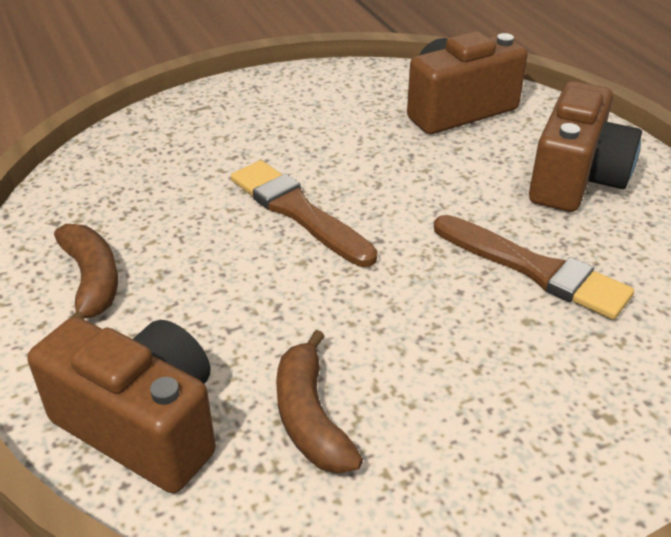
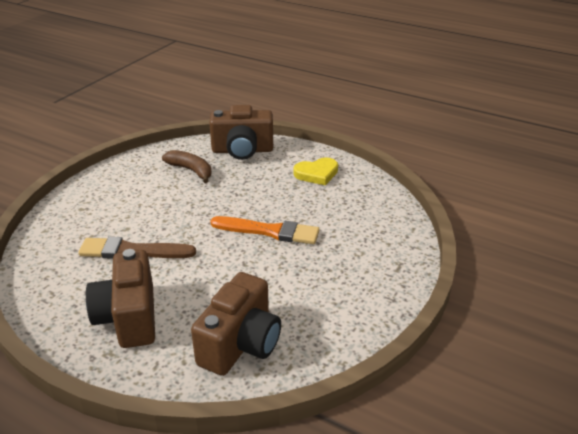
camera: 145 degrees right, 5 degrees down
brown banana [54,224,118,319] -> yellow heart [294,157,338,185]
brown brush [231,160,377,267] -> orange brush [210,216,320,244]

